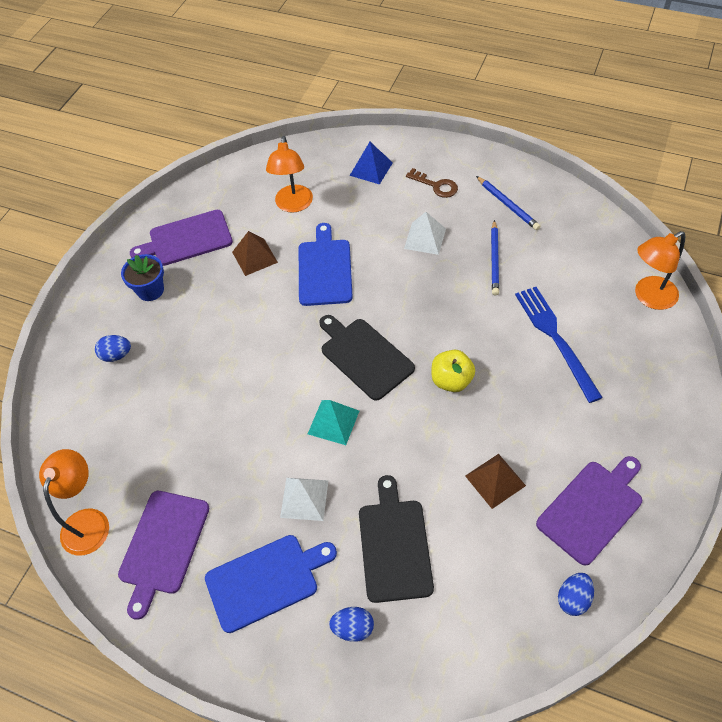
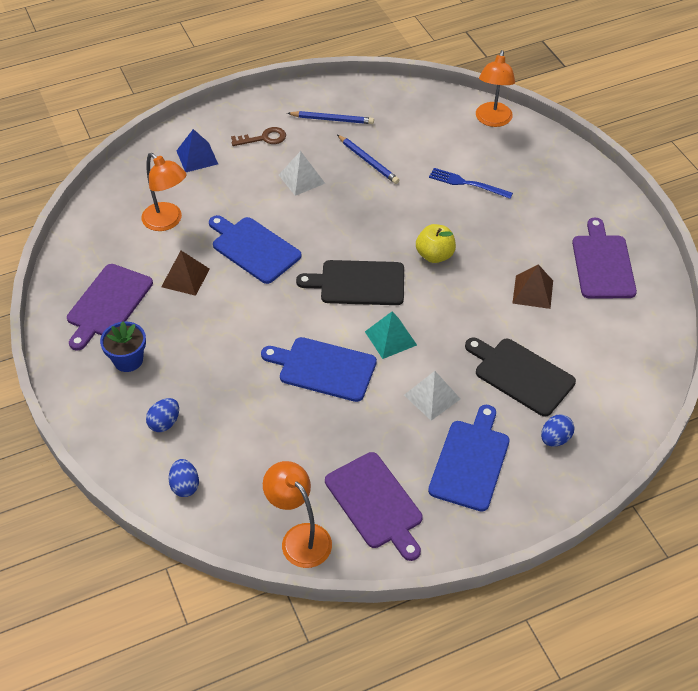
camera: 50 degrees left, 5 degrees down
blue fork [515,287,603,403] -> blue fork [429,168,513,199], size x0.66
blue egg [558,573,594,616] -> blue egg moved to [169,459,199,497]
none -> blue cutting board [261,337,377,402]

